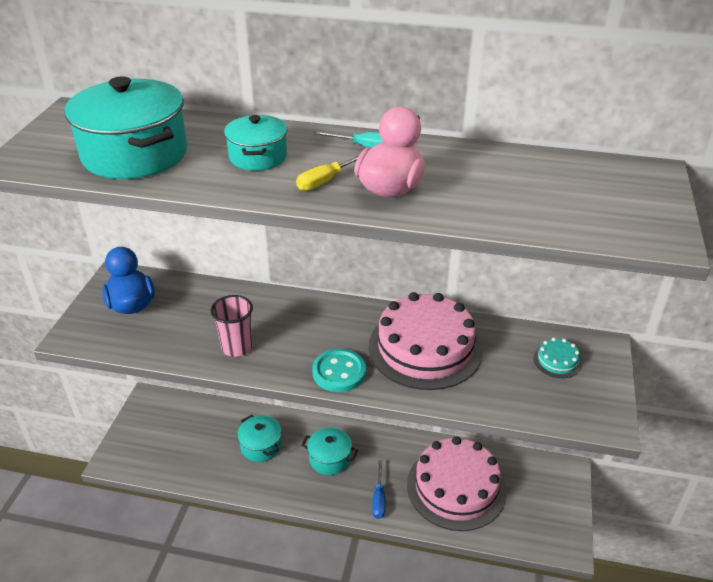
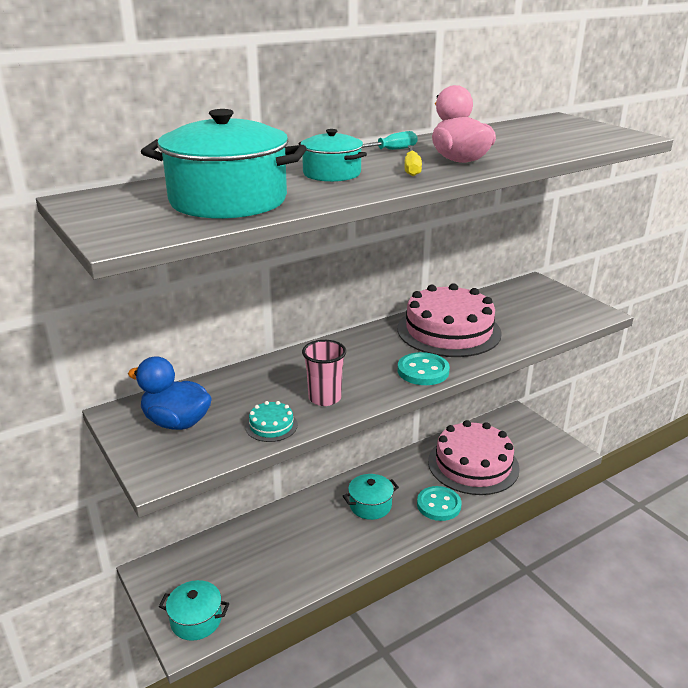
camera: 45 degrees left, 10 degrees down
turquoise pot [237,415,282,462] -> turquoise pot moved to [159,580,229,641]
blue screwdriver [372,460,385,519] -> turquoise button [417,486,461,521]
turquoise cake [534,338,582,378] -> turquoise cake moved to [245,401,298,442]

